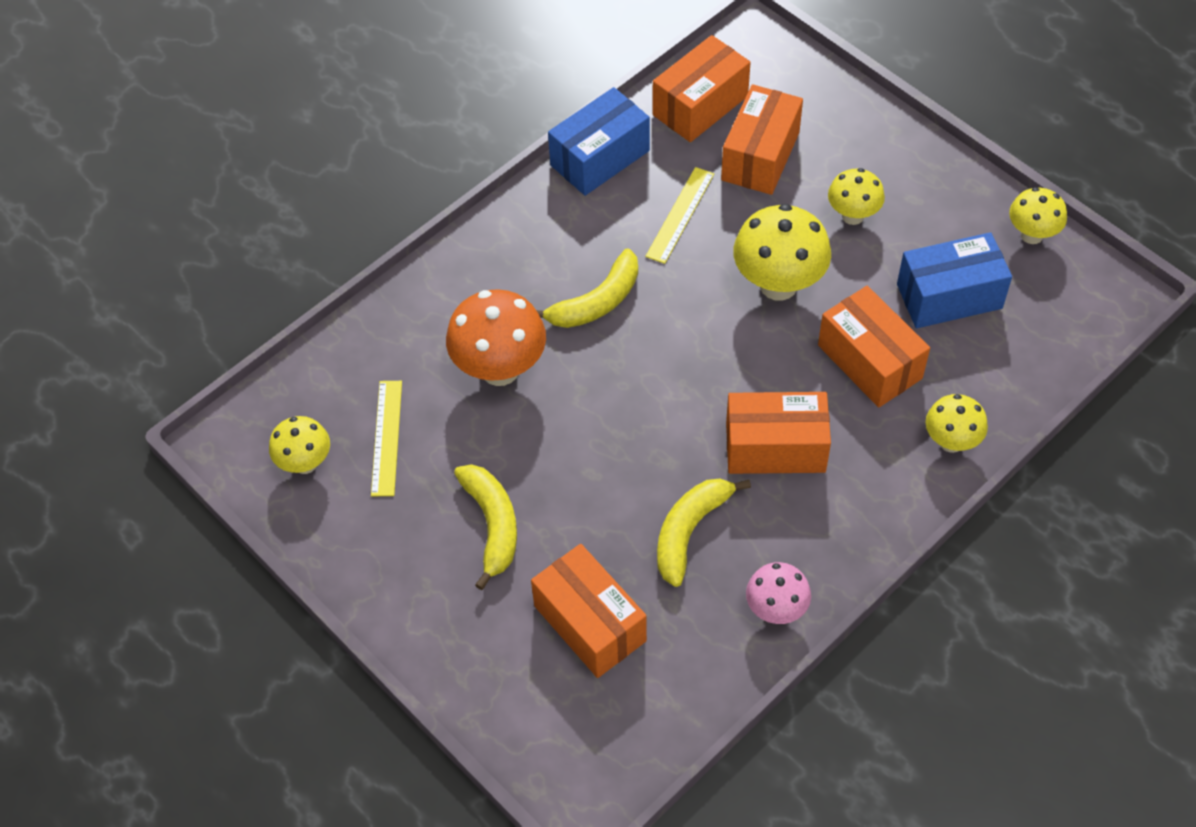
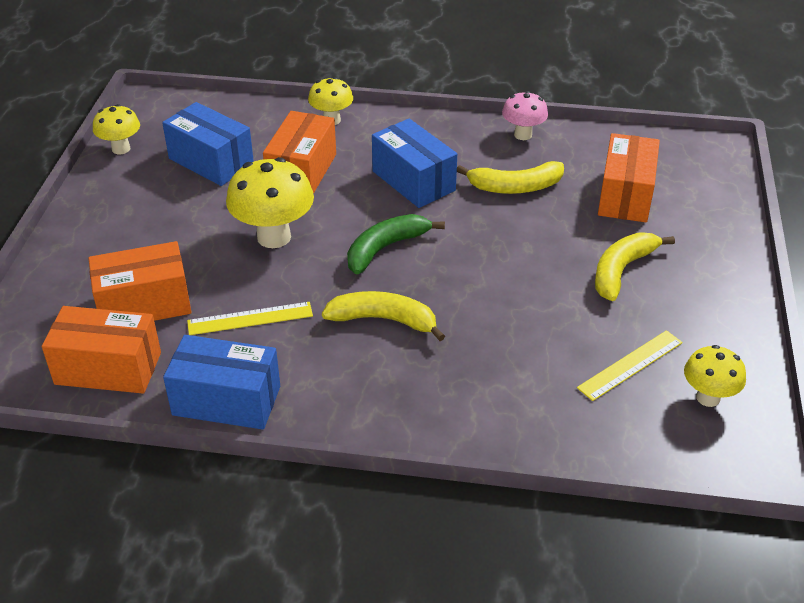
camera: 130 degrees left, 15 degrees down
orange mushroom [446,289,546,386] -> none
orange box [726,392,831,474] -> blue box [372,119,457,208]
yellow mushroom [828,168,885,225] -> none
none -> green banana [347,214,445,274]

